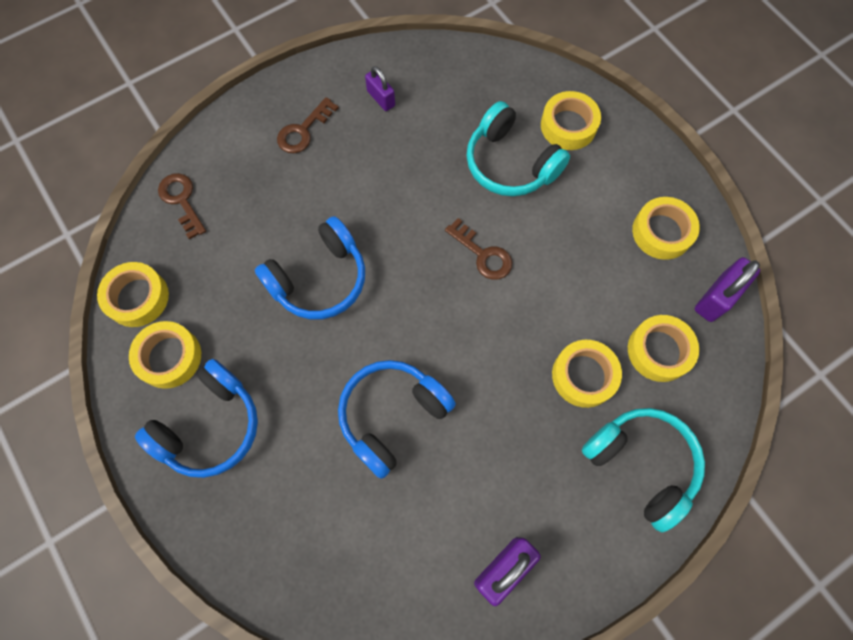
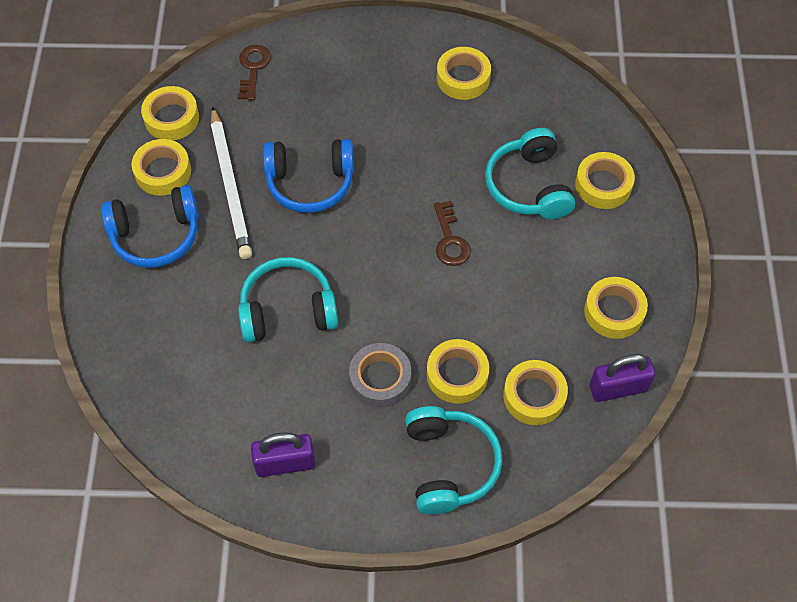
camera: 35 degrees right, 10 degrees down
brown key [277,97,339,153] -> none
blue headphones [338,360,456,479] -> turquoise headphones [238,257,338,342]
purple padlock [365,66,395,111] -> yellow tape [437,47,491,100]
none -> white pencil [211,106,252,259]
none -> grey tape [349,343,411,407]

